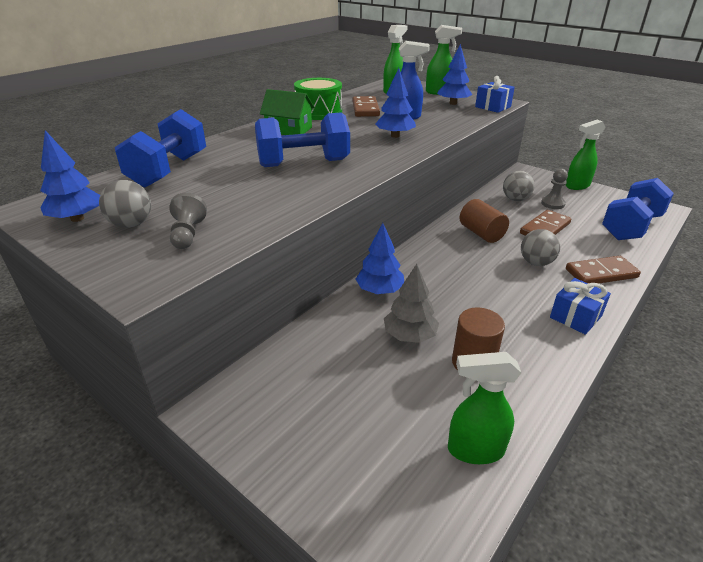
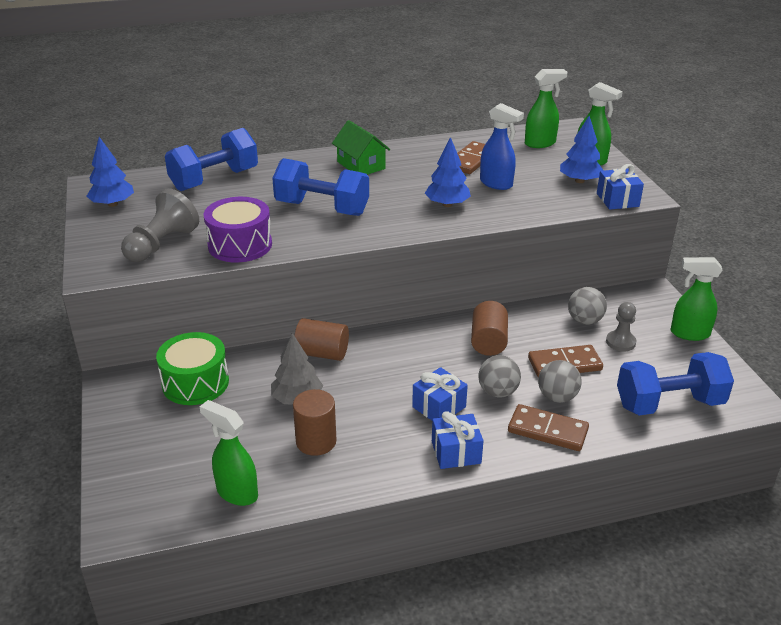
camera: 35 degrees right, 0 degrees up
grey ball [99,180,151,228] -> grey ball moved to [538,360,581,403]
grey pawn [169,193,207,249] -> grey pawn [121,189,199,262], size x1.63
green drum [294,78,342,120] -> green drum moved to [156,332,229,405]
blue tree [356,223,404,294] -> brown cylinder [294,318,349,361]
none -> purple drum [204,197,272,262]
none -> blue gift [412,367,468,420]

